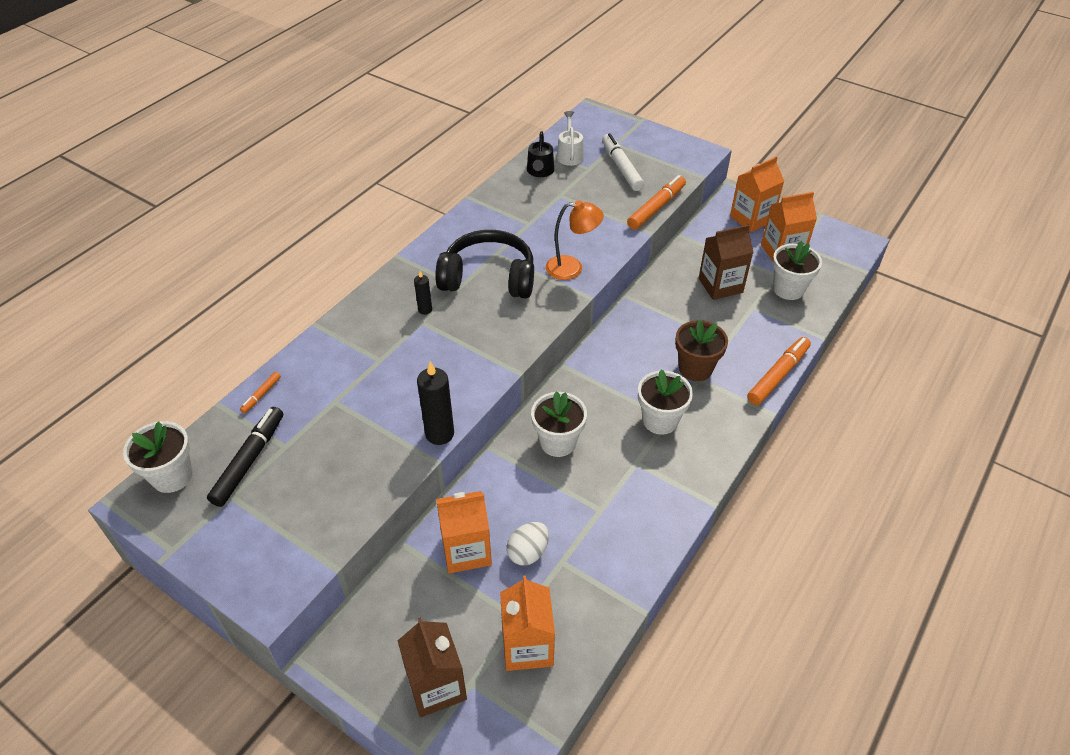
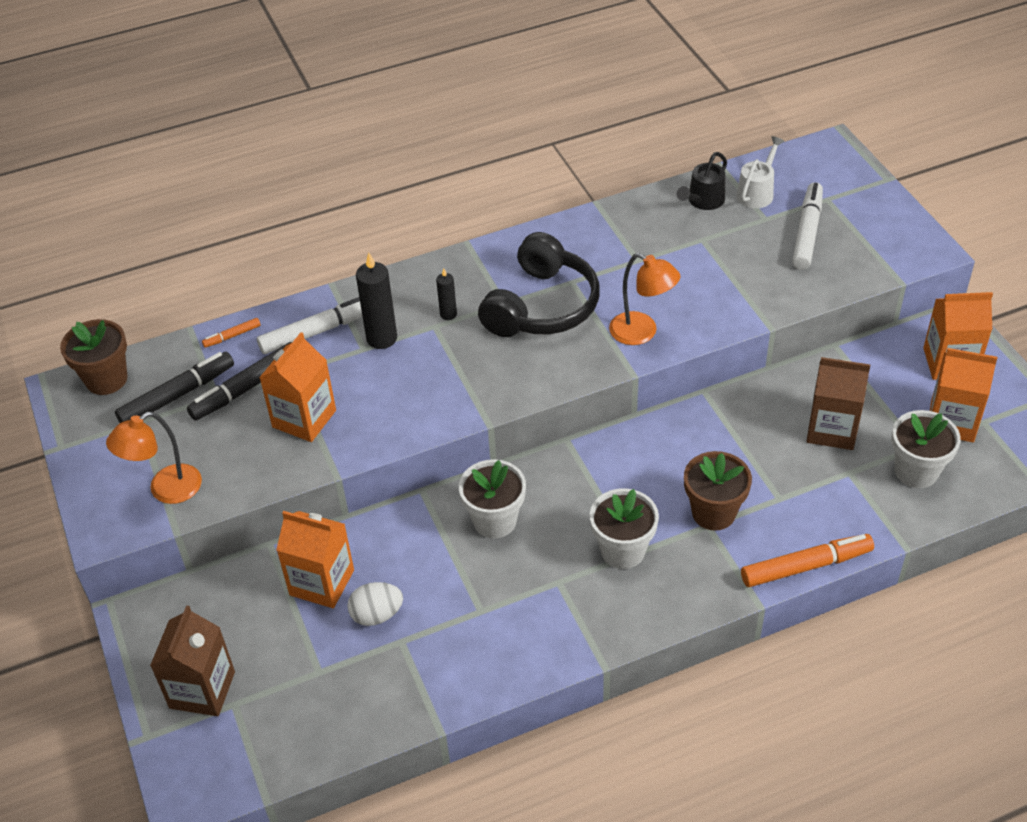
camera: 35 degrees right, 0 degrees up
white flower pot [123,421,193,493] -> brown flower pot [60,319,127,395]
black candle [417,361,454,445] -> black candle moved to [356,253,397,349]
black headphones [435,230,534,298] -> black headphones turned 75 degrees clockwise [478,232,600,337]
orange carton [500,575,555,671] -> orange carton moved to [259,332,336,442]
orange marker [627,175,686,230] -> none
none -> orange lamp [106,412,202,504]
none -> black marker [187,342,292,421]
none -> white marker [257,297,363,354]

